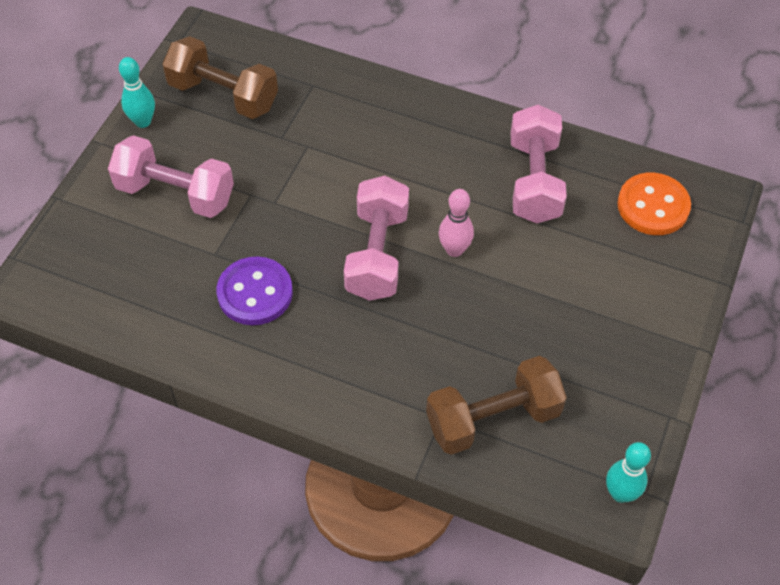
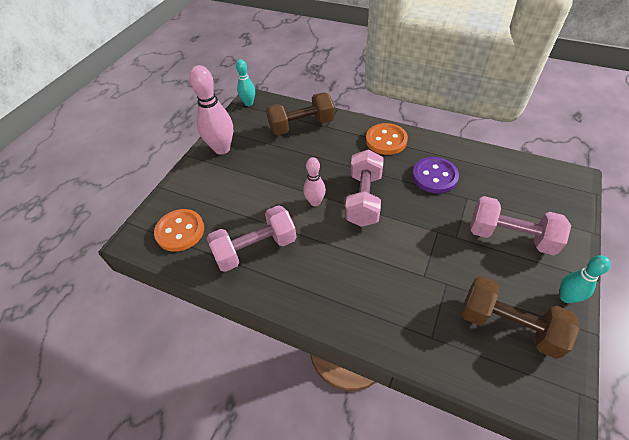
camera: 175 degrees left, 5 degrees down
pink dumbbell [511,105,567,223] -> pink dumbbell turned 60 degrees clockwise [207,205,297,272]
none -> pink bowling pin [189,65,233,155]
none -> orange button [366,123,408,155]

